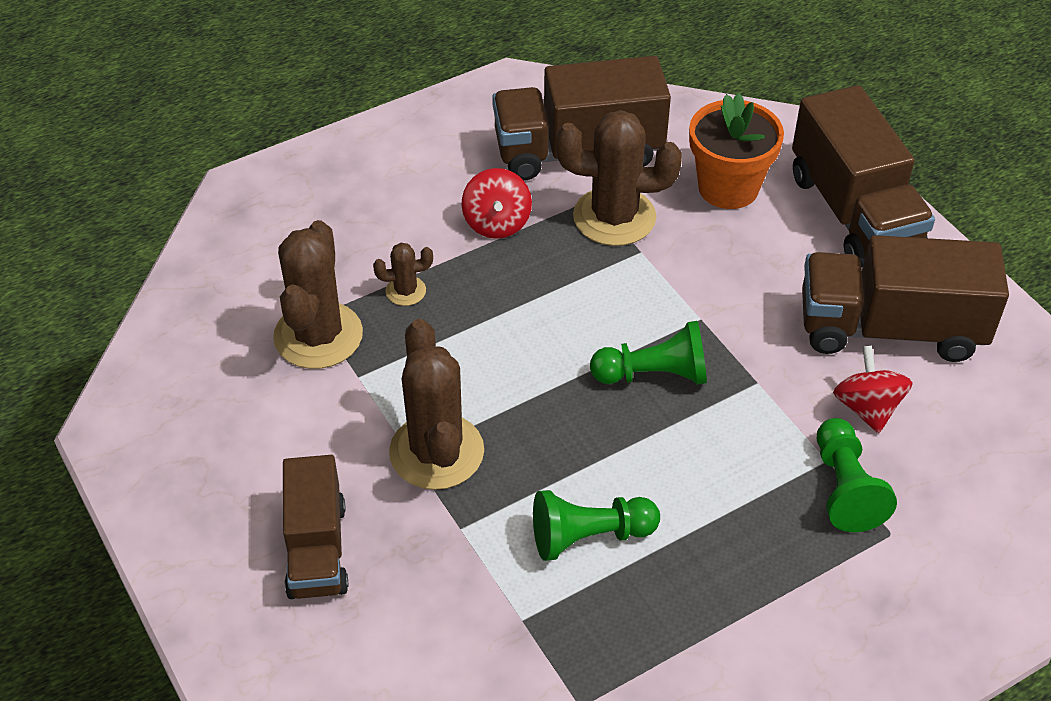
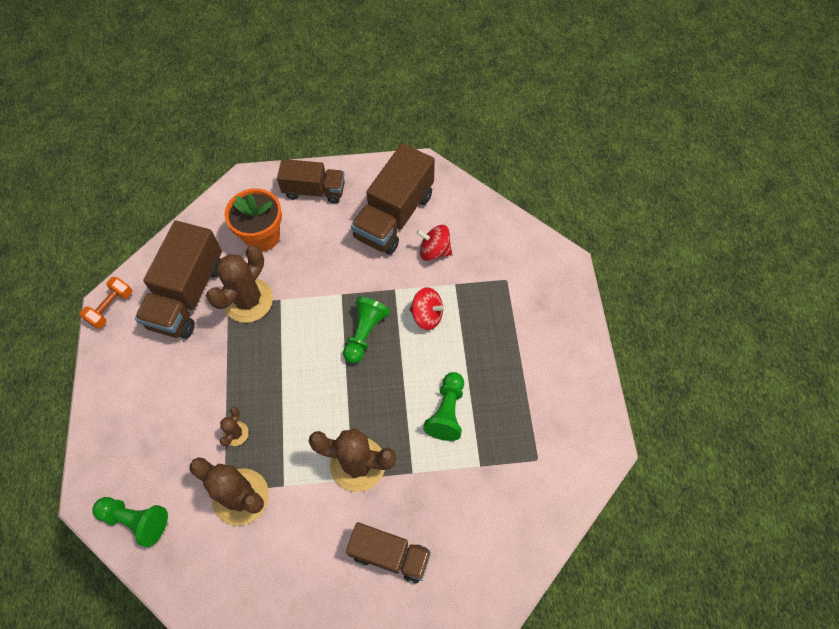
camera: 65 degrees left, 15 degrees up
red spinning top [462,168,532,239] -> red spinning top moved to [409,287,447,330]
brown truck [792,85,935,267] -> brown truck [277,159,345,204], size x0.64
green pawn [817,418,897,532] -> green pawn moved to [92,497,168,547]
none -> orange dumbbell [80,277,132,329]

